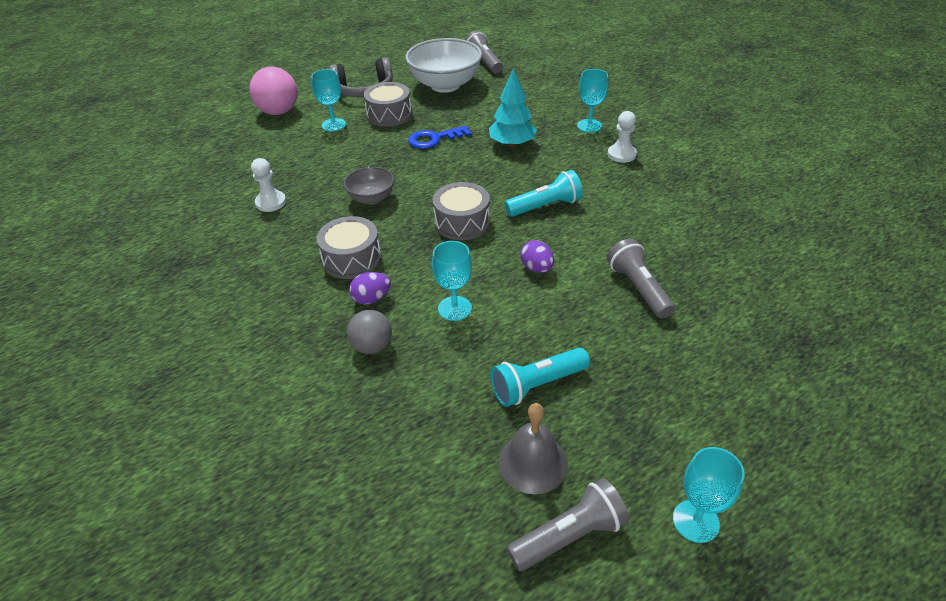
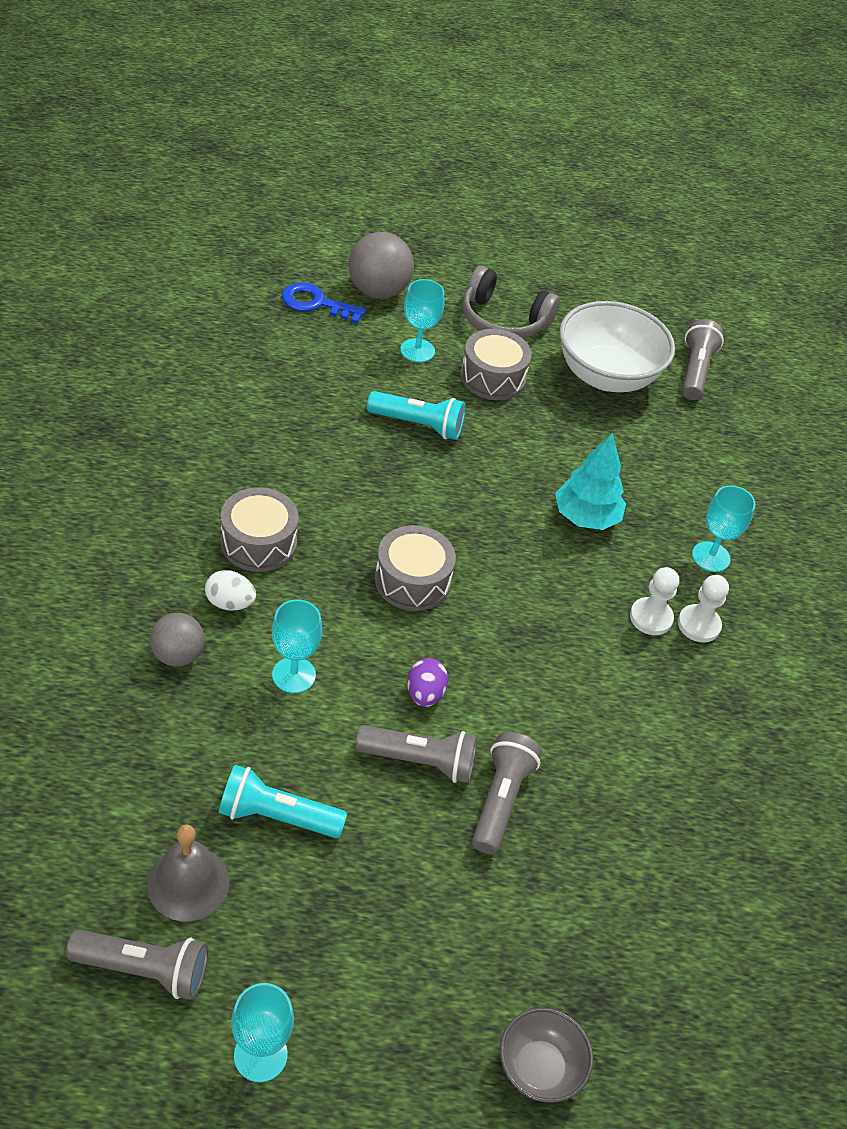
camera: 30 degrees right, 5 degrees up
pink ball [249,67,298,115] -> grey ball [348,232,414,299]
white pawn [251,158,286,212] -> white pawn moved to [630,567,679,635]
grey bowl [344,167,394,205] -> grey bowl moved to [500,1008,593,1103]
purple egg [349,272,391,304] -> white egg [205,570,256,611]
blue key [408,125,471,149] -> blue key moved to [282,282,366,324]
turquoise flashlight [505,170,583,217] -> turquoise flashlight moved to [367,391,466,440]
none -> grey flashlight [356,725,477,783]

